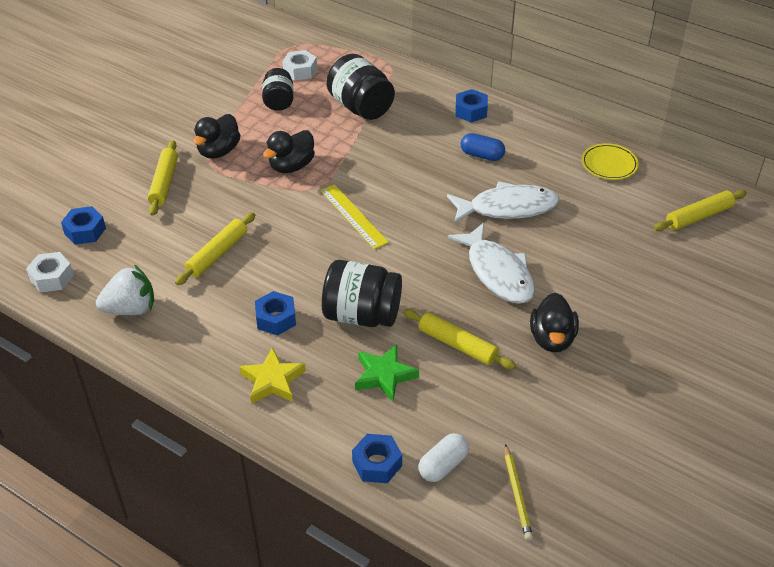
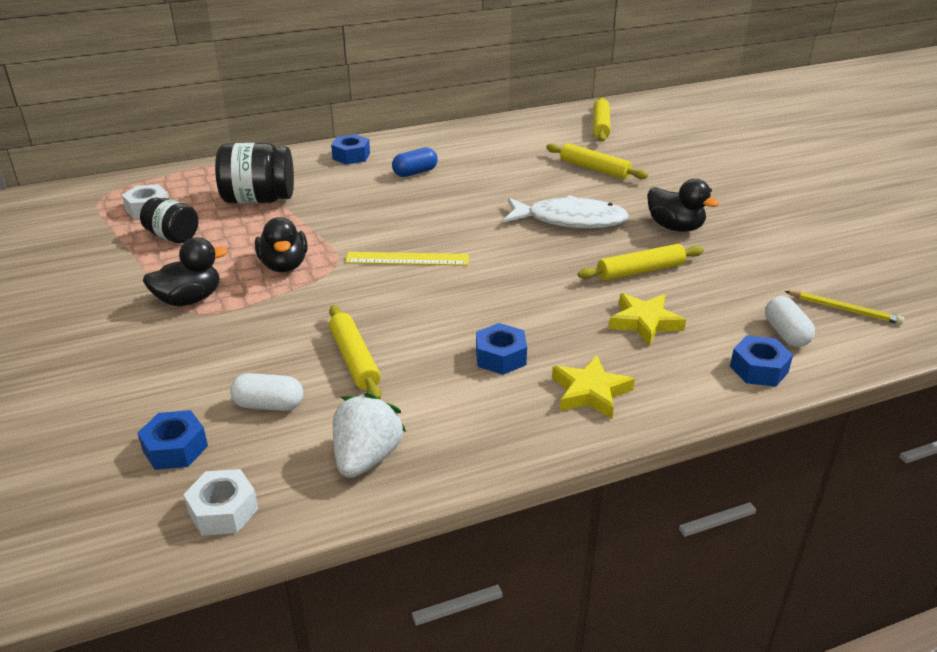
camera: 55 degrees left, 10 degrees down
yellow rolling pin [148,140,178,216] -> yellow rolling pin moved to [546,143,648,179]
black duck [193,114,241,159] -> black duck turned 90 degrees counterclockwise [143,237,228,306]
black jar [322,260,402,327] -> none
green star [355,344,419,402] -> yellow star [609,293,686,346]
white fish [447,181,559,224] -> none
yellow plate [582,143,639,180] -> none
none -> white capsule [230,373,303,411]

